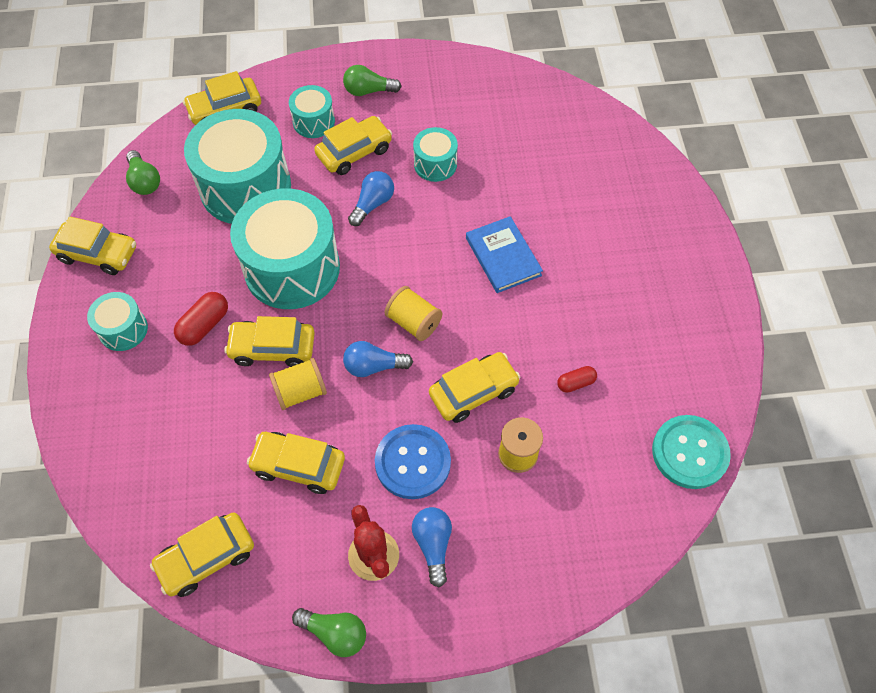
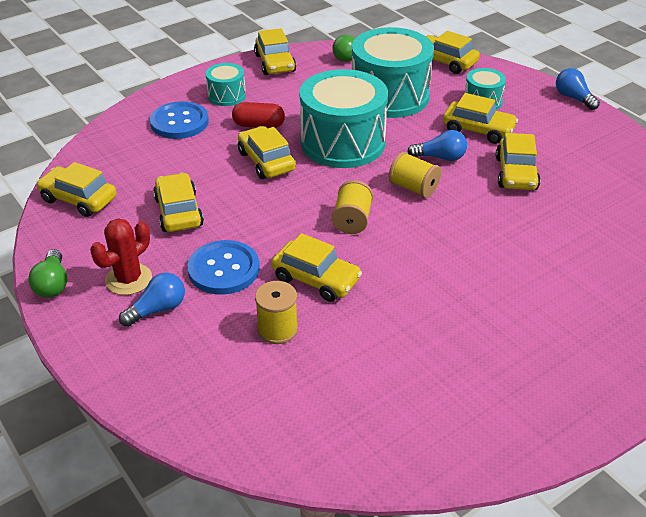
camera: 60 degrees right, 20 degrees down
yellow spool [269,358,327,410] -> yellow spool moved to [389,152,441,198]
green light bulb [343,65,401,96] -> none
blue light bulb [343,341,413,377] -> blue light bulb moved to [556,68,600,110]
turquoise drum [413,127,458,182] -> yellow car [496,133,541,190]
blue book [466,216,543,293] -> none
red capsule [557,366,597,393] -> none
turquoise button [652,415,731,489] -> none
none -> blue button [150,101,209,139]

